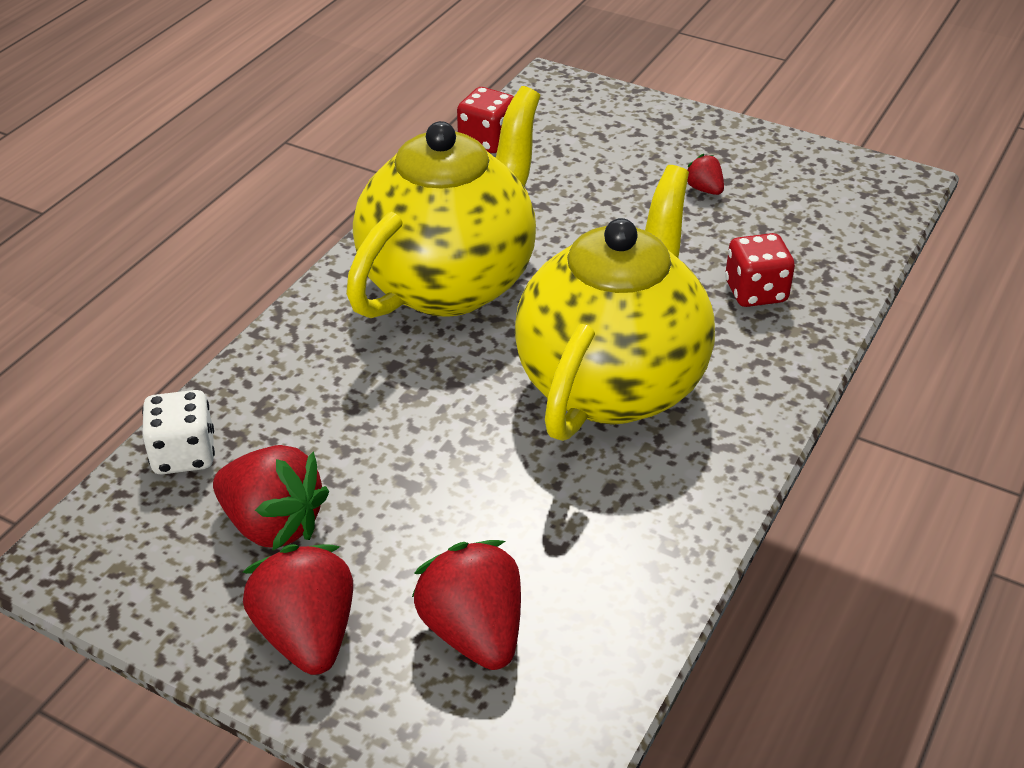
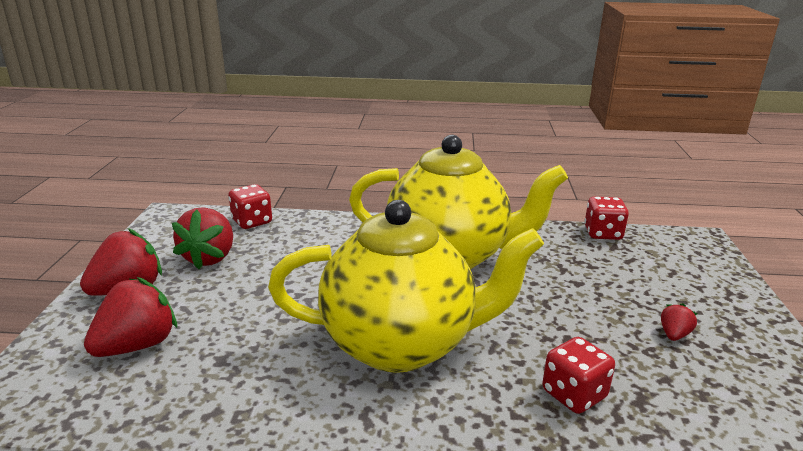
camera: 65 degrees right, 15 degrees down
white dice [142,390,215,474] -> red dice [229,184,272,229]

